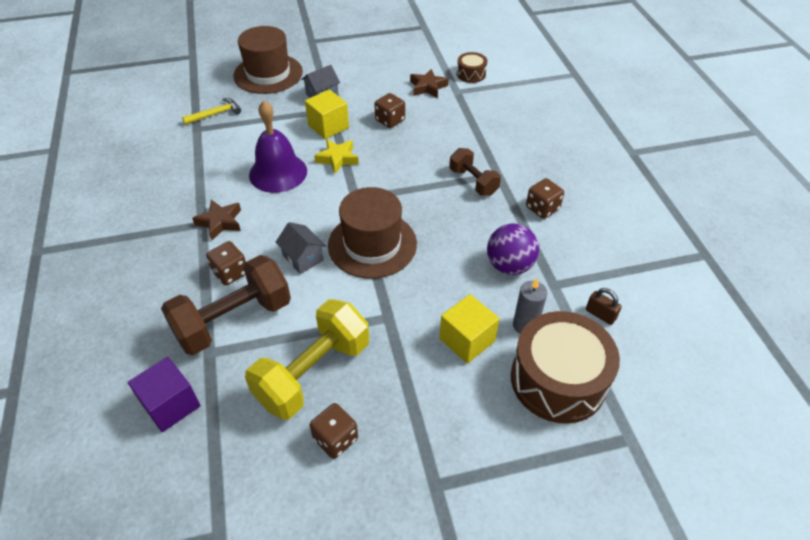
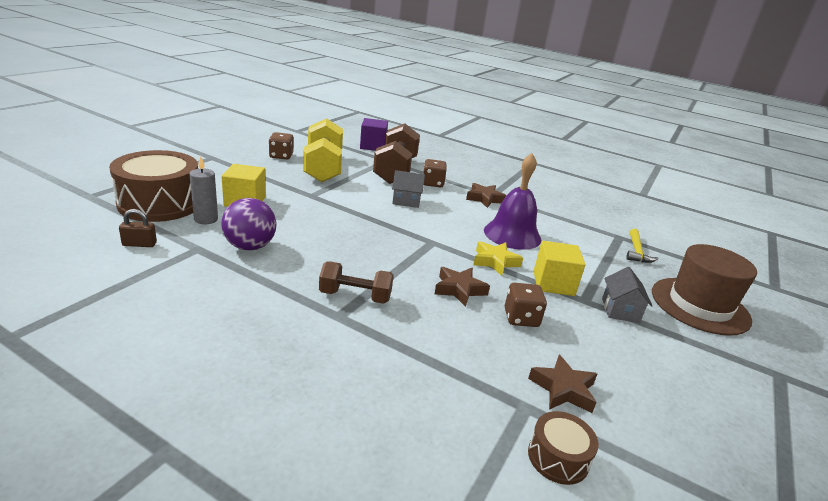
camera: 130 degrees right, 20 degrees down
brown hat [328,187,417,279] -> none
brown dice [526,178,564,219] -> none
none -> brown star [435,267,490,307]

